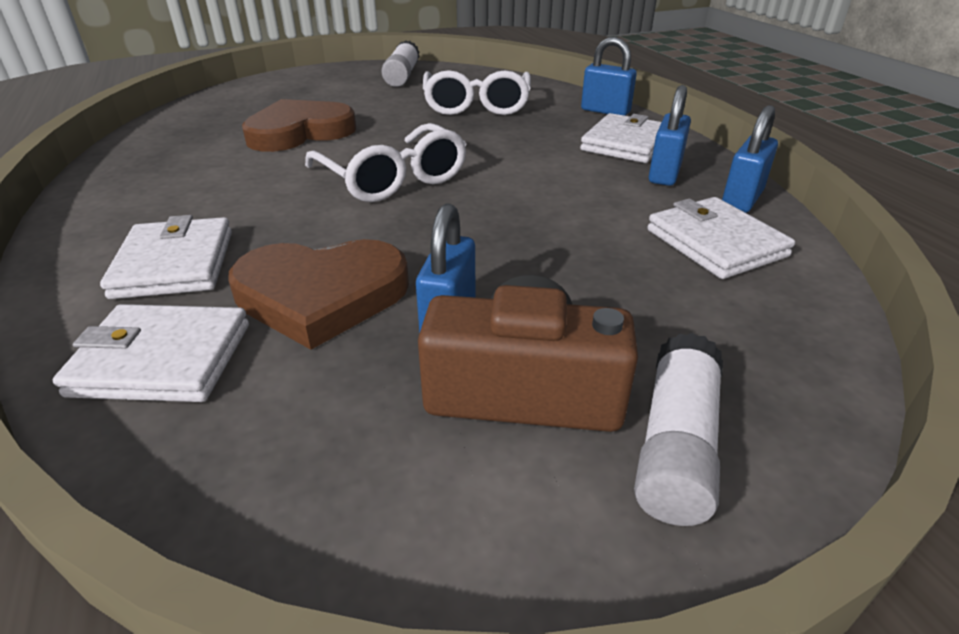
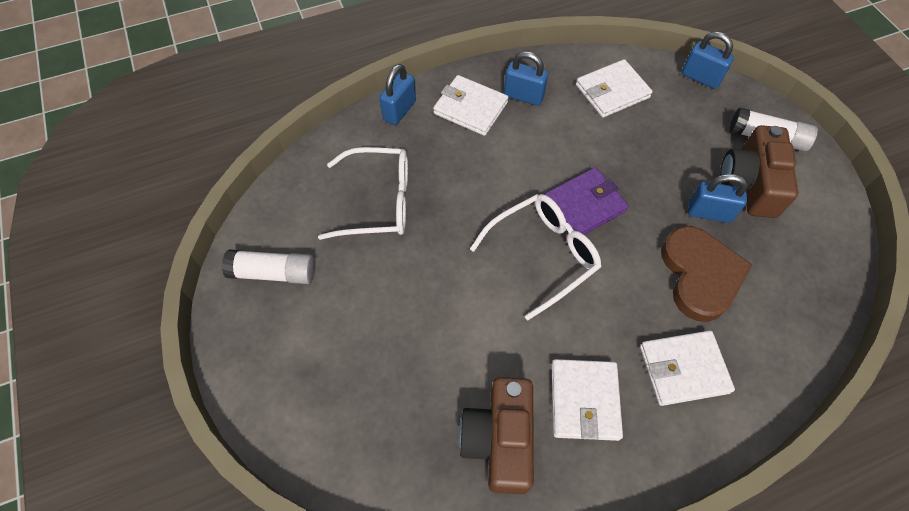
camera: 90 degrees left, 25 degrees up
white wallet [53,304,249,402] -> white wallet moved to [551,359,623,441]
brown heart [242,99,356,152] -> none
blue padlock [722,105,778,213] -> blue padlock moved to [682,32,734,89]
none -> brown camera [459,377,534,495]
none -> purple wallet [544,167,629,234]

